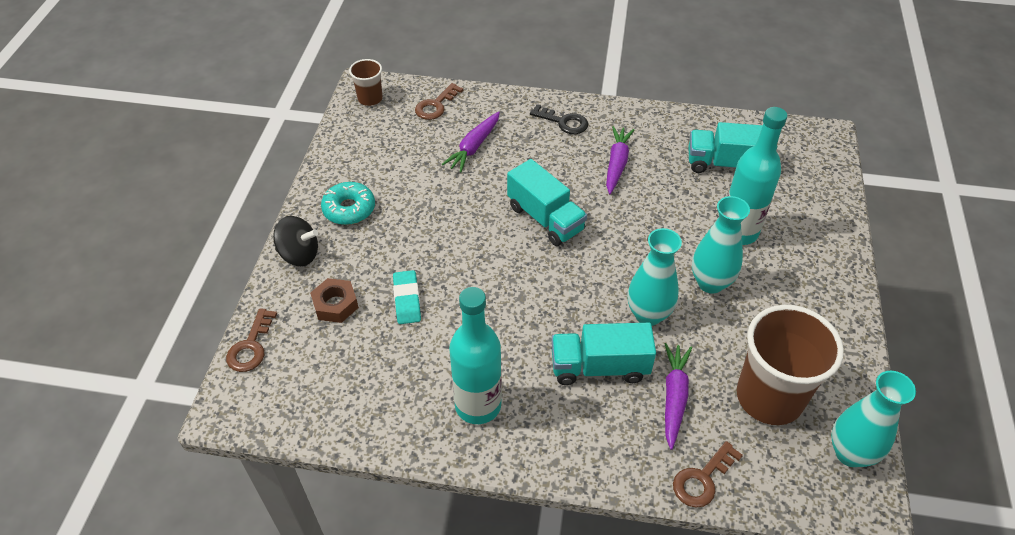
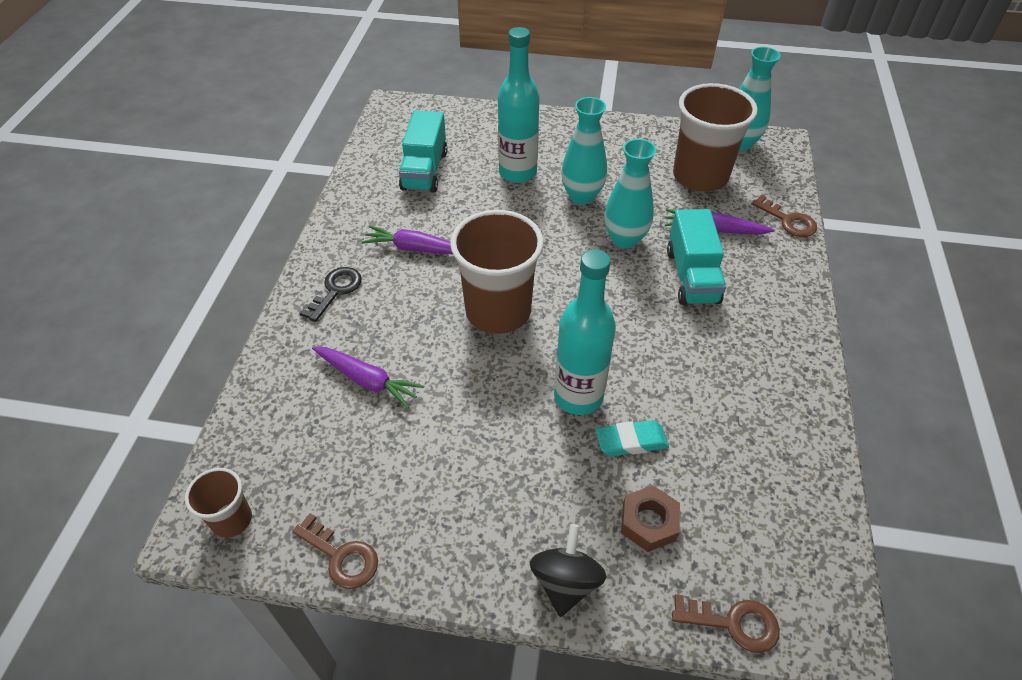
camera: 90 degrees left, 0 degrees up
turquoise donut [321,182,375,225] -> none
brown key [415,83,463,120] -> brown key moved to [292,513,378,589]
turquoise bottle [449,287,502,424] -> turquoise bottle moved to [554,249,616,415]
turquoise truck [507,159,587,246] -> brown cup [450,210,543,334]

